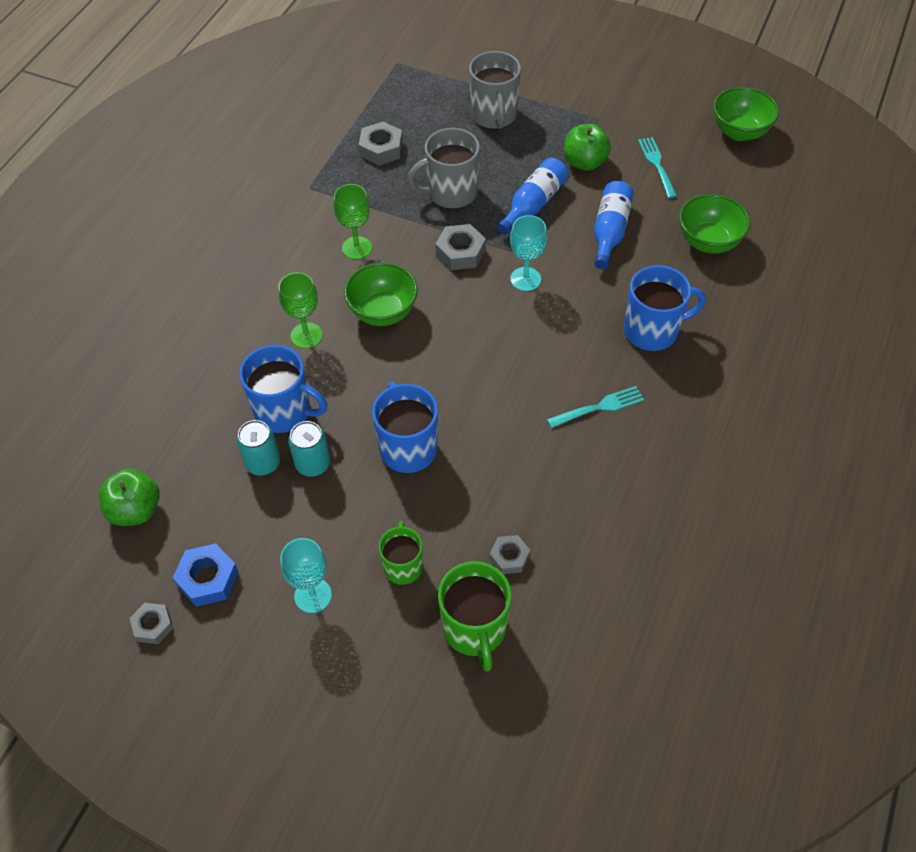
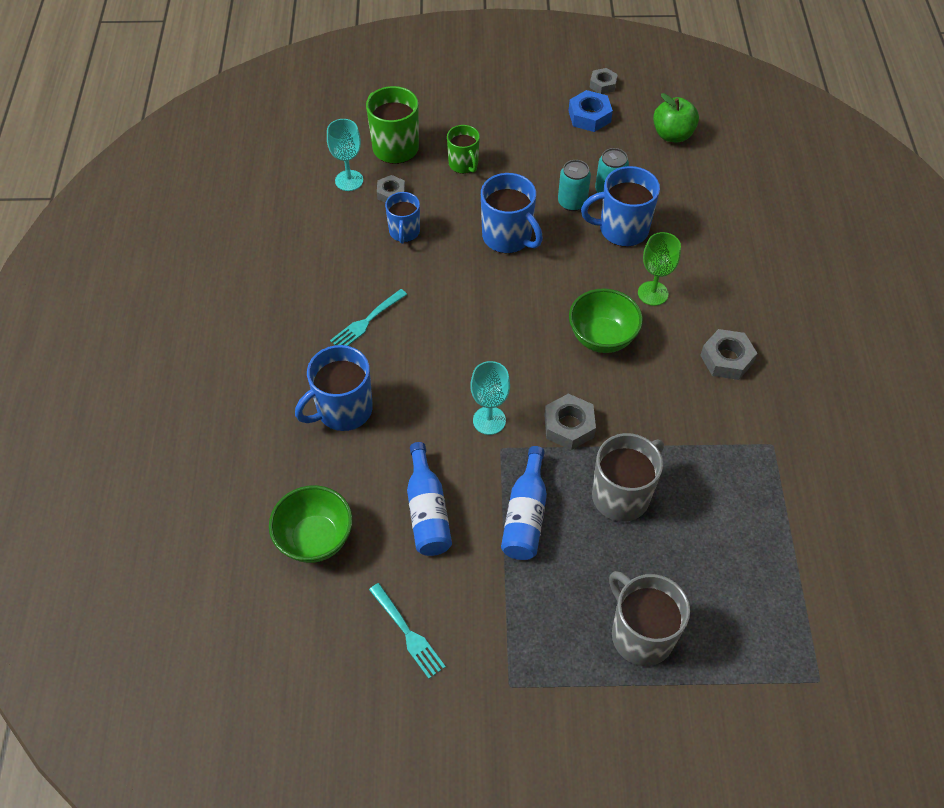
camera: 155 degrees right, 0 degrees up
turquoise goblet [280,538,332,613] -> turquoise goblet moved to [327,119,363,191]
green goblet [333,184,372,259] -> none
grey nut [359,121,403,165] -> grey nut moved to [700,329,757,380]
green apple [564,124,611,171] -> none
green bowl [713,87,779,141] -> none
none -> blue mug [385,192,420,244]

